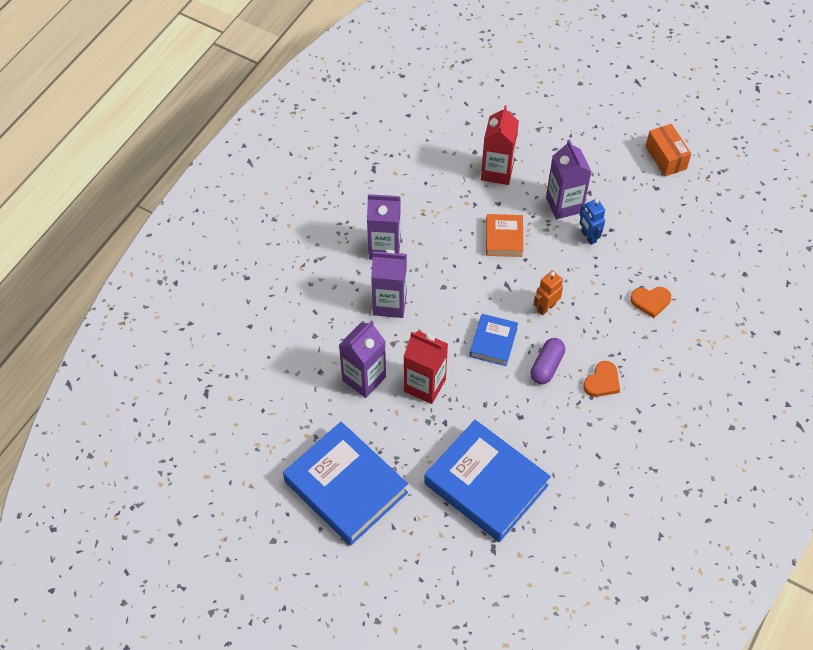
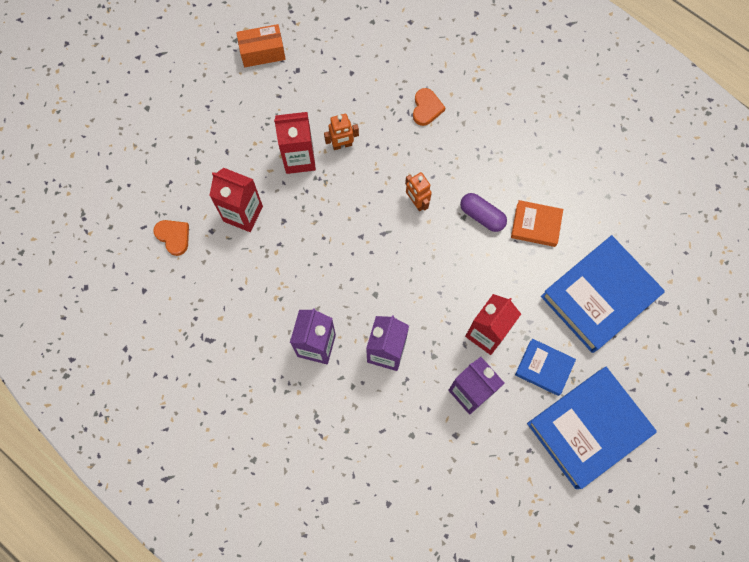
camera: 80 degrees left, 15 degrees up
blue book [470,314,518,366] -> blue book moved to [515,339,576,396]
orange book [486,214,523,257] -> orange book moved to [511,200,563,247]
purple carton [546,139,591,219] -> red carton [274,112,316,174]
blue robot [579,199,605,245] -> orange robot [324,114,359,150]
orange heart [583,361,620,397] -> orange heart moved to [153,220,189,256]

